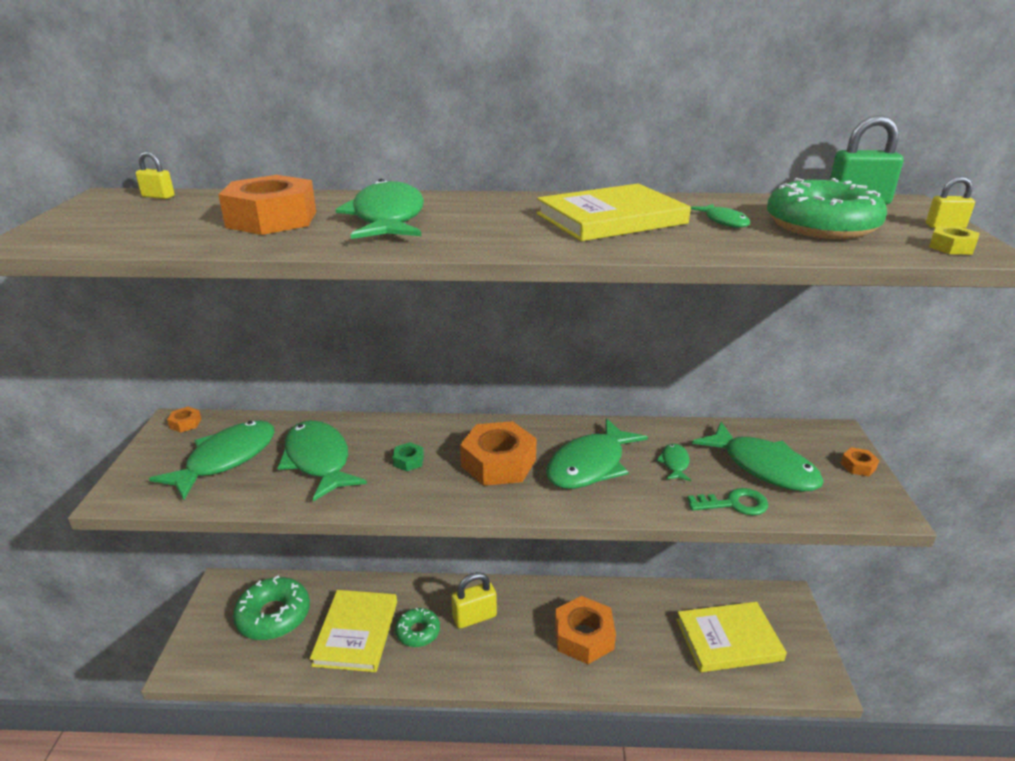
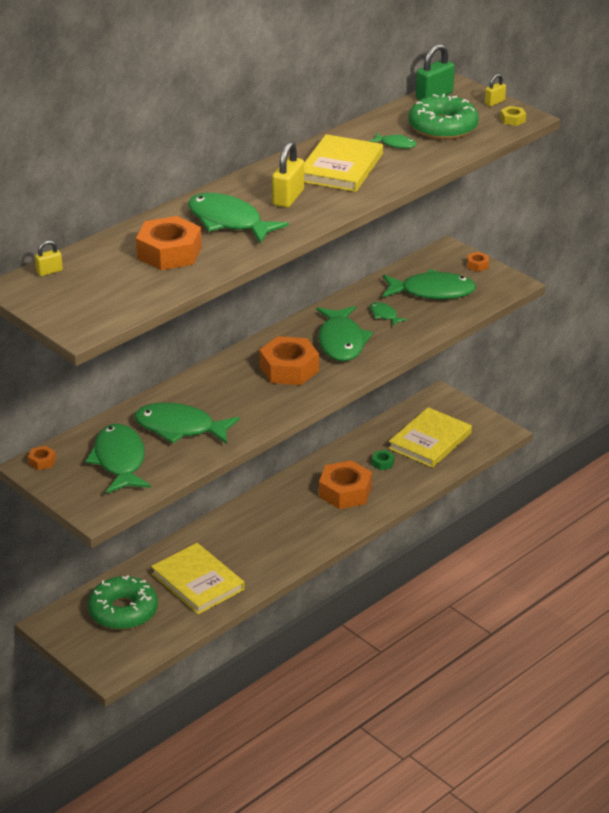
camera: 45 degrees left, 5 degrees up
green nut [392,442,424,472] -> green nut moved to [372,450,395,470]
green donut [395,608,440,647] -> none
yellow padlock [451,572,497,629] -> yellow padlock moved to [272,141,304,208]
green key [687,488,768,515] -> none

